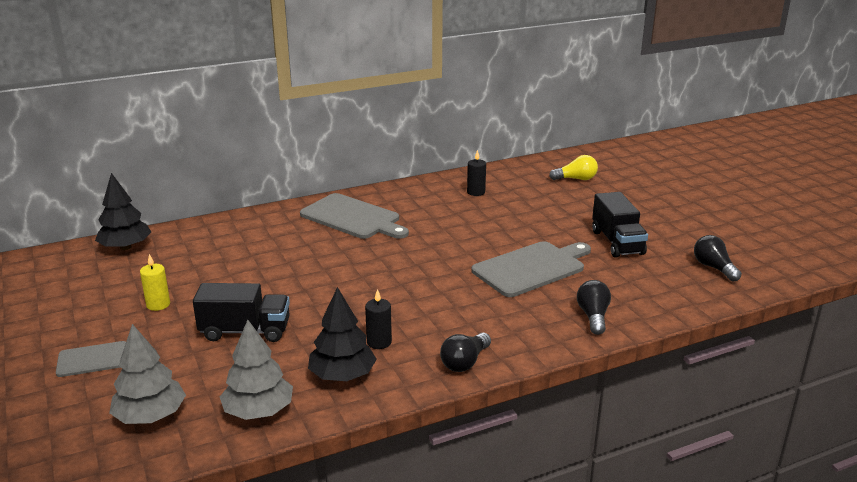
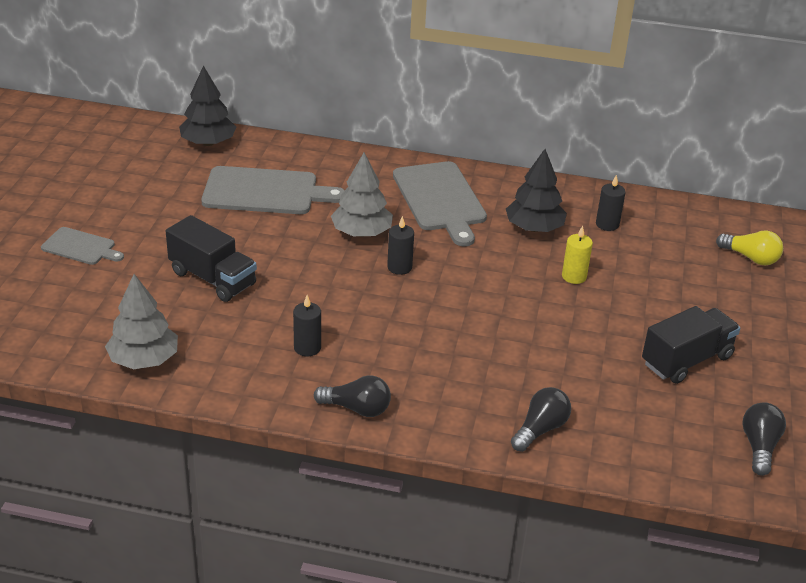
camera: 35 degrees right, 10 degrees up
grey tree [109,324,186,424] -> grey tree moved to [331,153,393,237]
yellow candle [140,254,170,311] -> yellow candle moved to [562,226,593,284]
black tree [308,287,377,381] -> black tree moved to [506,149,567,232]
black light bulb [440,333,491,372] -> black light bulb turned 150 degrees counterclockwise [314,375,391,417]
grey cutting board [471,241,591,297] -> grey cutting board moved to [201,166,345,214]
black truck [592,192,648,258] -> black truck turned 150 degrees counterclockwise [642,306,740,384]
none -> black candle [387,216,414,275]

